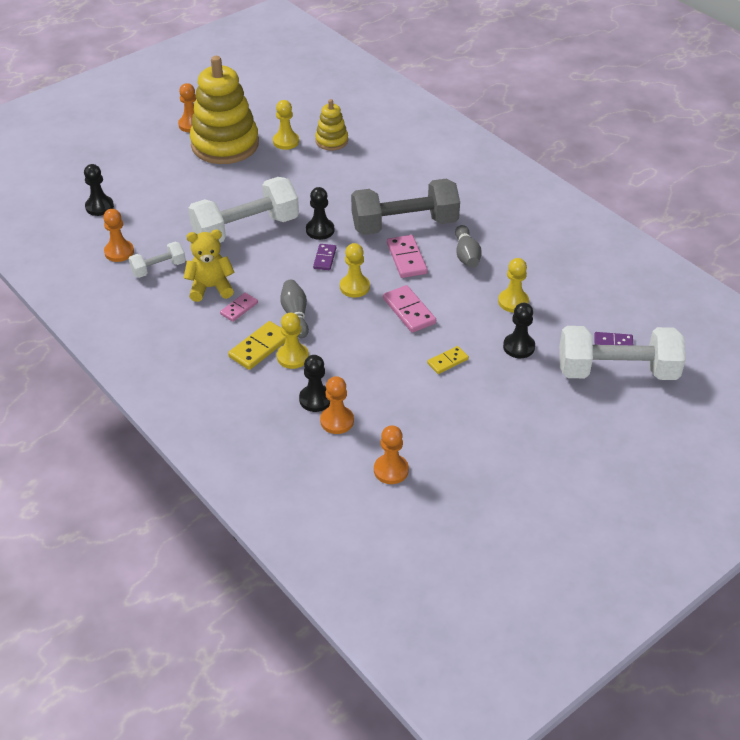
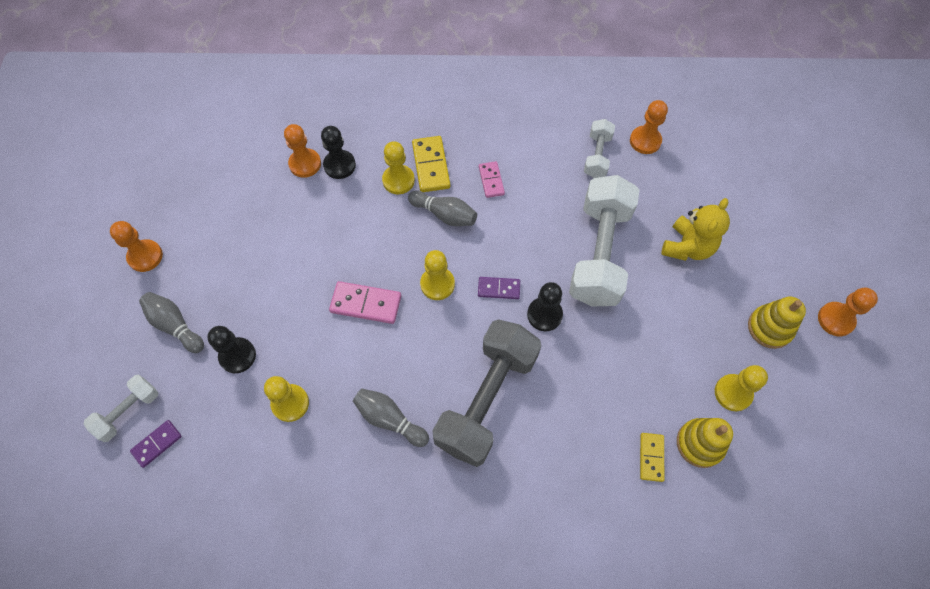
camera: 130 degrees right, 20 degrees up
black pawn [84,164,114,216] -> none
yellow teddy bear [184,230,235,302] -> yellow teddy bear moved to [661,198,730,261]
yellow stacking toy [190,56,259,164] -> yellow stacking toy [748,296,806,349], size x0.49
purple domino [313,244,336,270] -> purple domino turned 45 degrees counterclockwise [478,277,520,299]
orange pawn [374,425,409,484] -> orange pawn moved to [110,221,163,272]
pink domino [387,235,428,278] -> none
yellow domino [427,346,469,374] -> yellow domino moved to [640,433,664,482]
white dumbbell [559,326,686,380] -> white dumbbell [84,375,158,442], size x0.49
none -> grey bowling pin [139,292,204,353]

